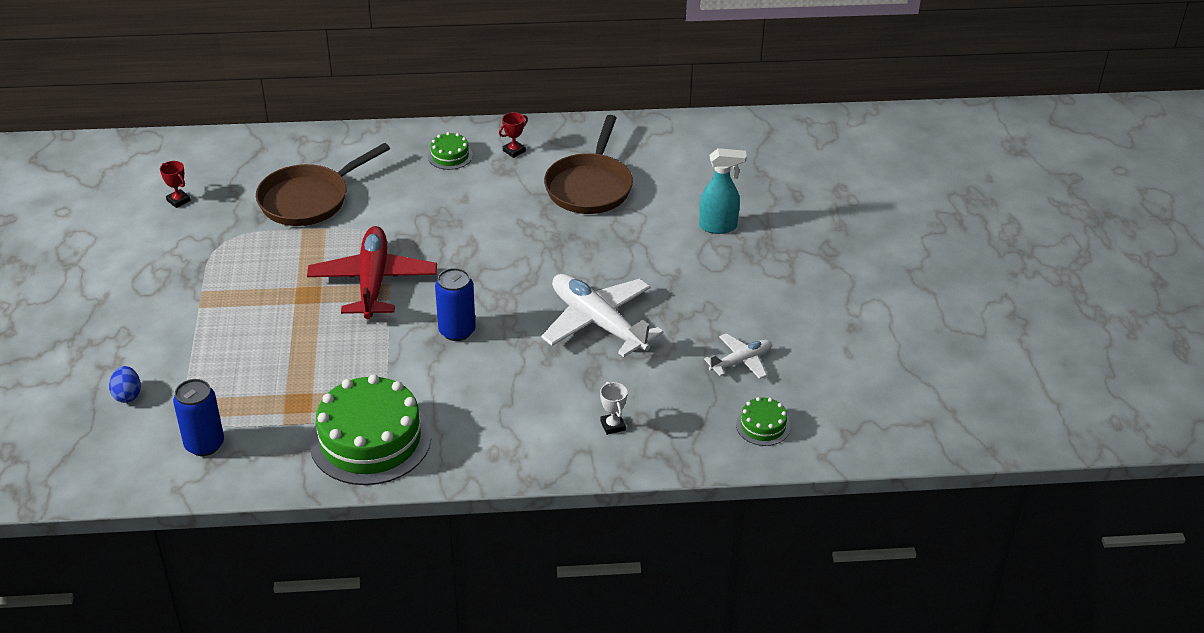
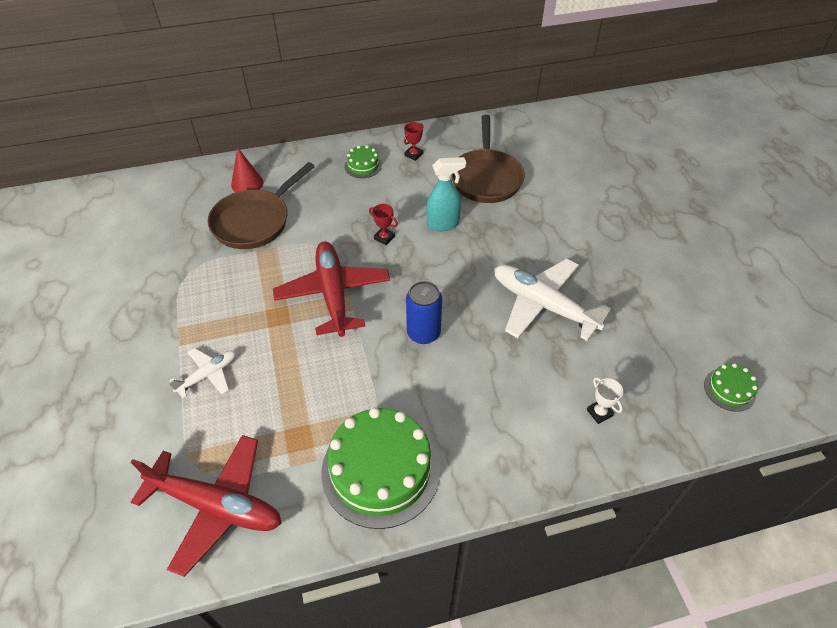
camera: 10 degrees left, 10 degrees up
blue egg [109,366,141,403] -> none
red trophy [160,161,191,208] -> red trophy moved to [369,204,398,245]
blue can [173,379,224,456] -> red plane [131,435,282,577]
turquoise spray bottle [699,148,747,234] -> turquoise spray bottle moved to [427,157,466,231]
white plane [704,333,772,379] -> white plane moved to [169,348,236,399]
none -> red cone [231,147,263,192]

